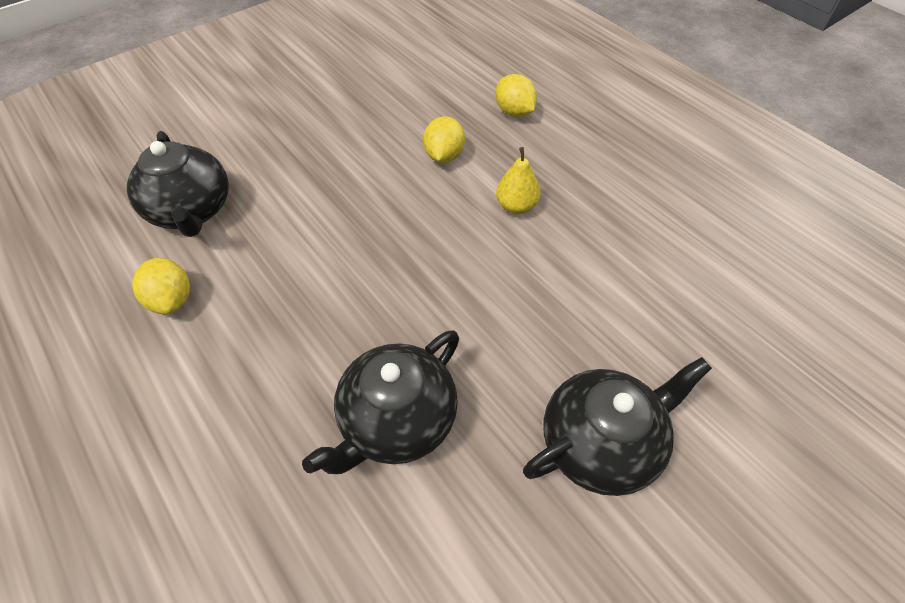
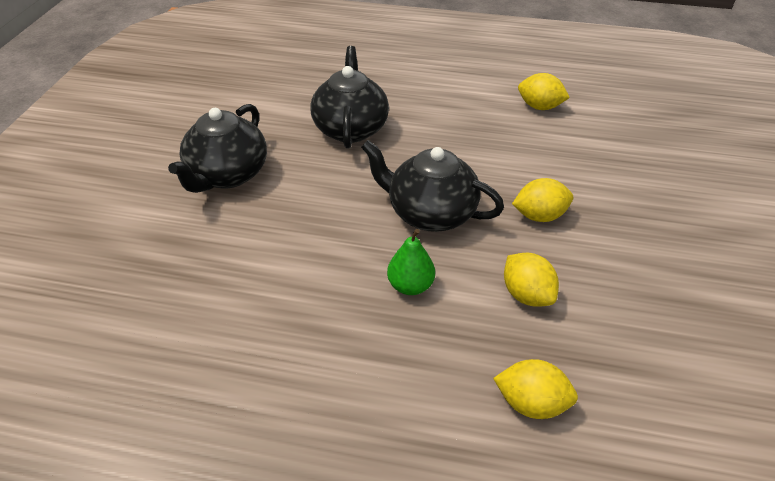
camera: 140 degrees right, 10 degrees down
black teapot [127,131,229,237] -> black teapot moved to [361,140,504,232]
yellow pear [496,147,540,214] -> green pear [387,229,435,295]
none -> yellow lemon [512,178,573,222]

